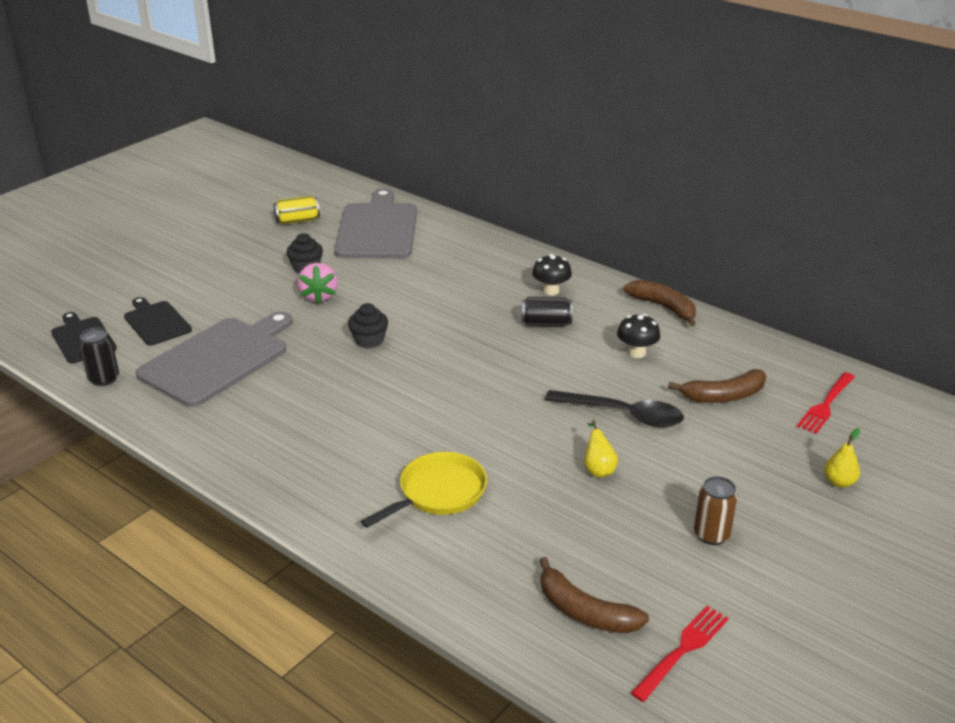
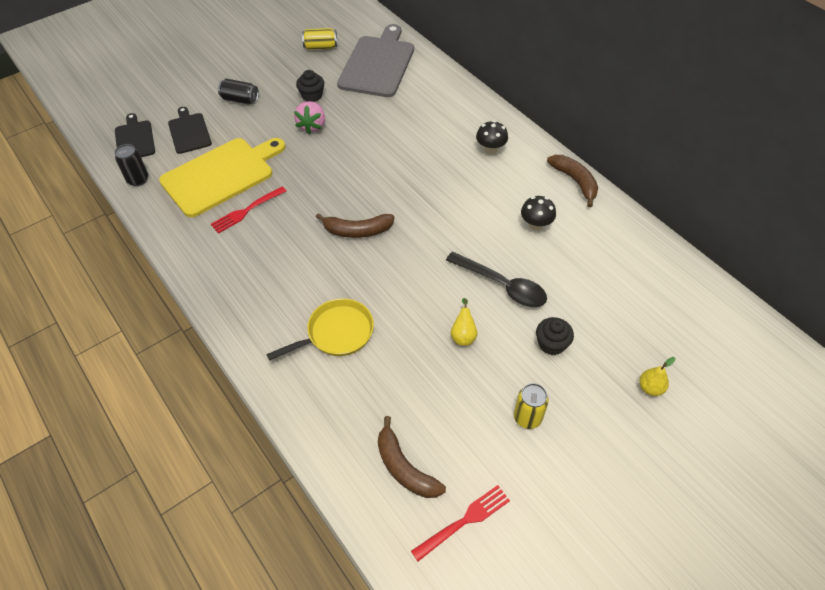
camera: 15 degrees right, 20 degrees up
grey cutting board [136,311,293,407] -> yellow cutting board [159,138,285,217]
black cupcake [348,303,388,348] -> black cupcake moved to [536,317,574,355]
black can [522,297,573,326] -> black can moved to [218,79,259,104]
brown banana [668,369,767,403] -> brown banana moved to [316,213,395,238]
brown can [694,476,738,545] -> yellow can [514,383,549,429]
red fork [797,372,855,434] -> red fork moved to [211,186,287,234]

